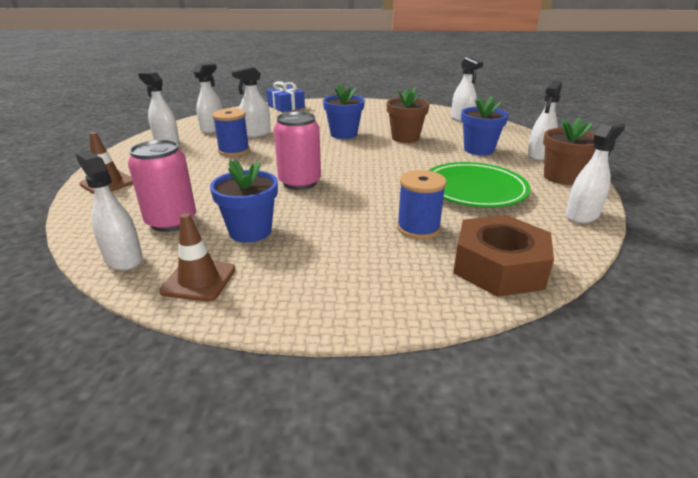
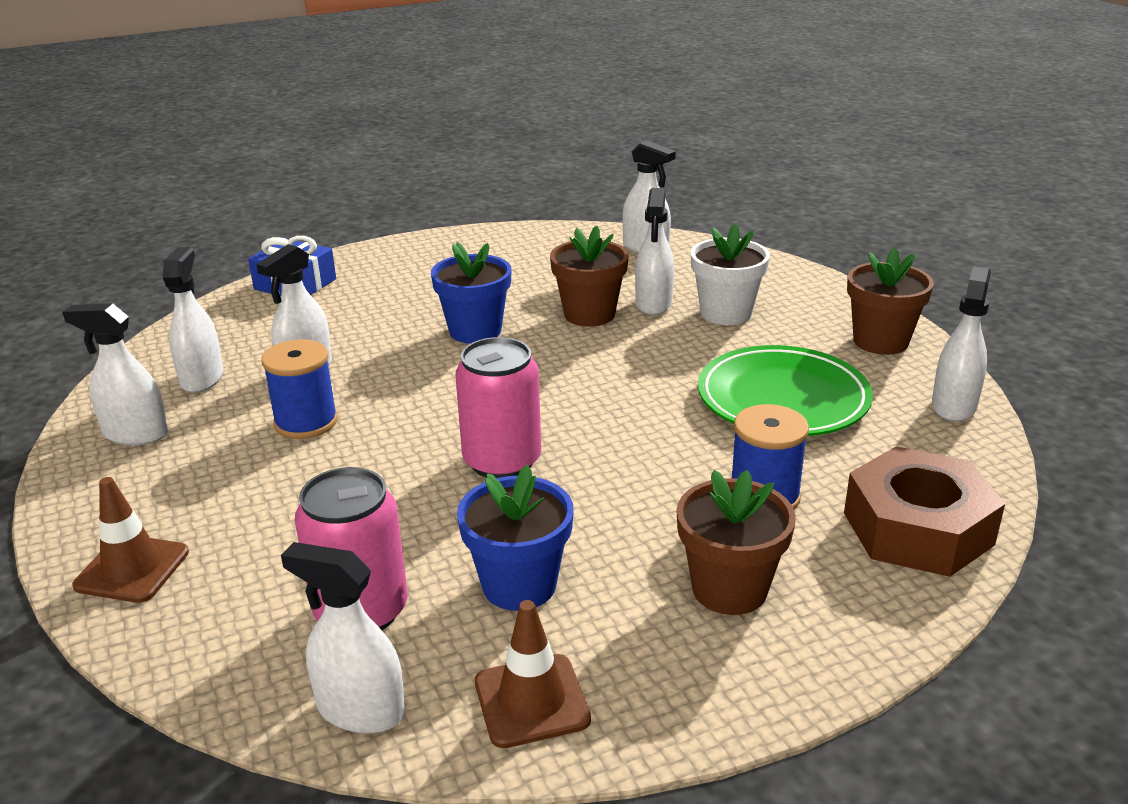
camera: 25 degrees left, 0 degrees up
blue flower pot [461,96,509,155] -> white flower pot [690,223,770,325]
white spray bottle [527,81,562,160] -> white spray bottle moved to [635,188,674,315]
none -> brown flower pot [676,470,796,615]

